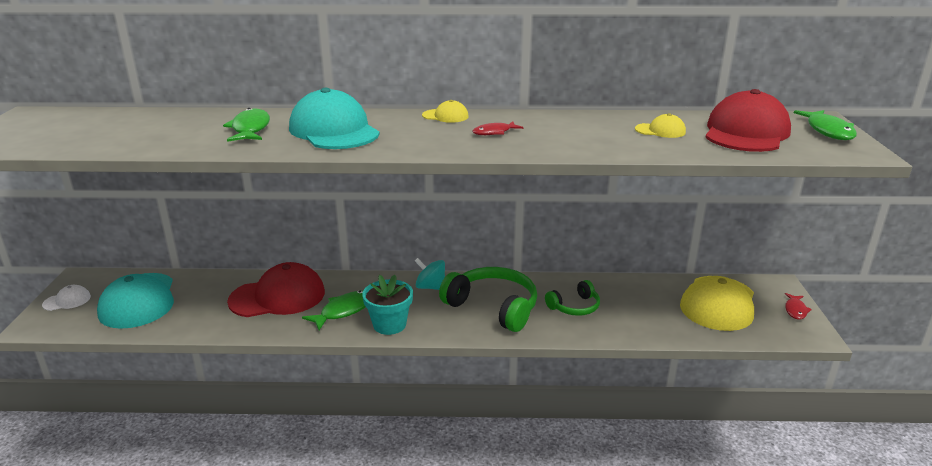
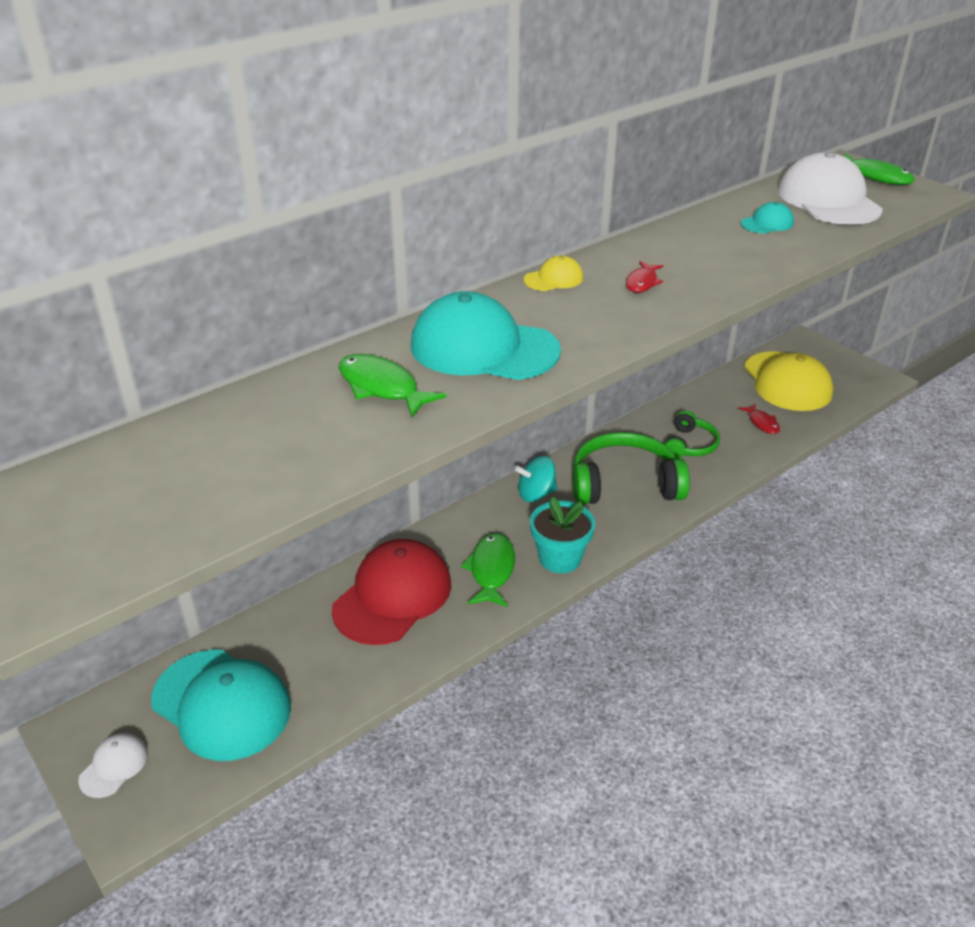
camera: 40 degrees left, 10 degrees up
yellow cap [635,113,686,138] -> turquoise cap [741,202,794,233]
red cap [705,89,791,152] -> white cap [778,152,883,225]
red fish [785,293,812,320] -> red fish moved to [739,403,780,434]

